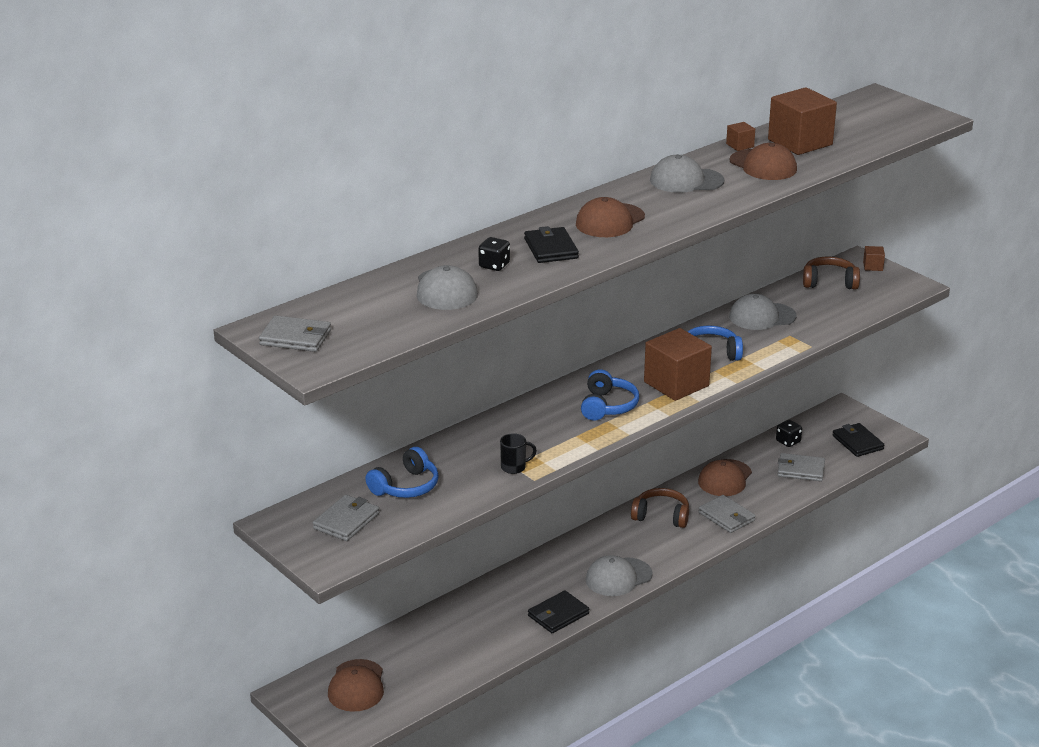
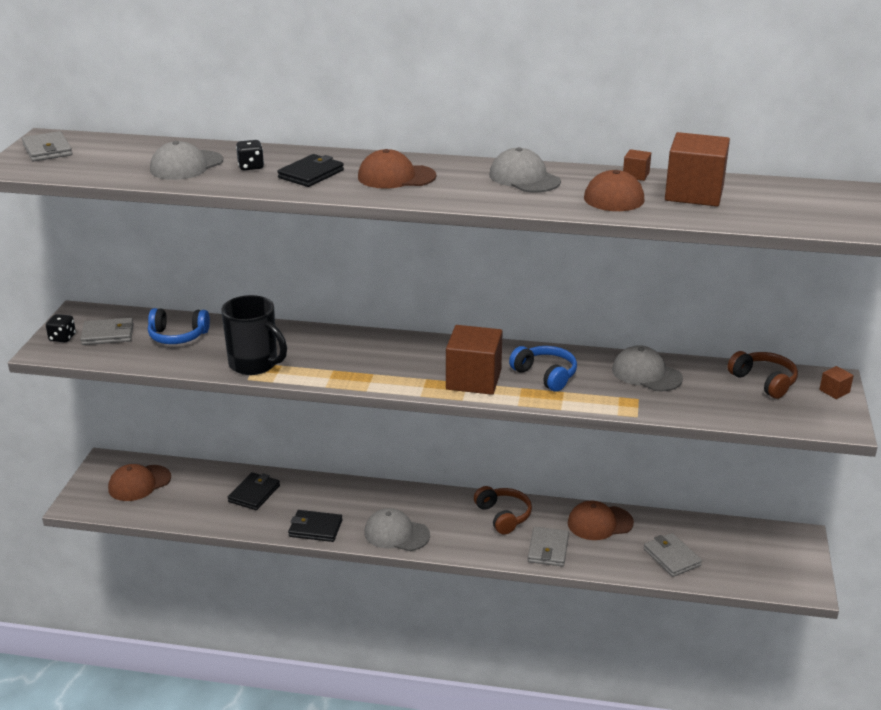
camera: 50 degrees right, 0 degrees up
black mug [500,433,537,474] -> black mug [221,295,287,375], size x2.11
blue headphones [581,369,639,421] -> none
black dice [776,420,802,447] -> black dice moved to [46,314,76,342]
black wallet [832,423,884,457] -> black wallet moved to [228,472,280,510]

